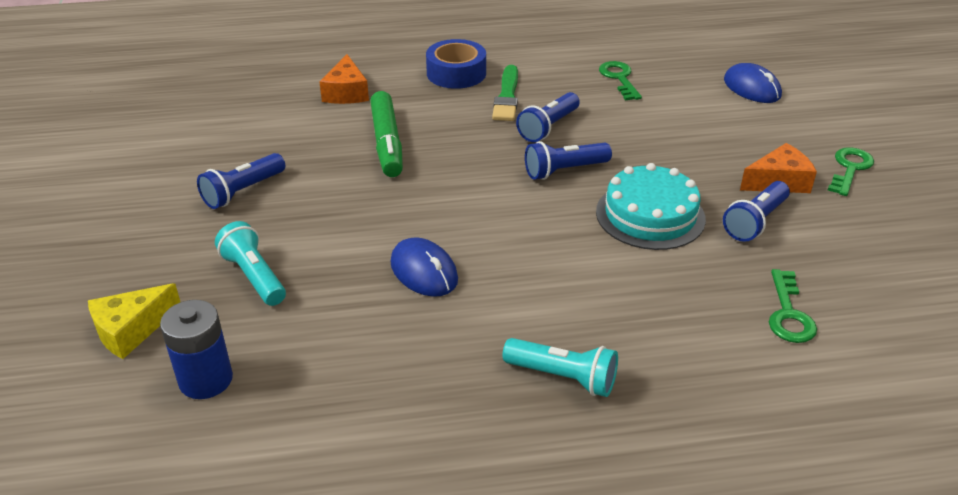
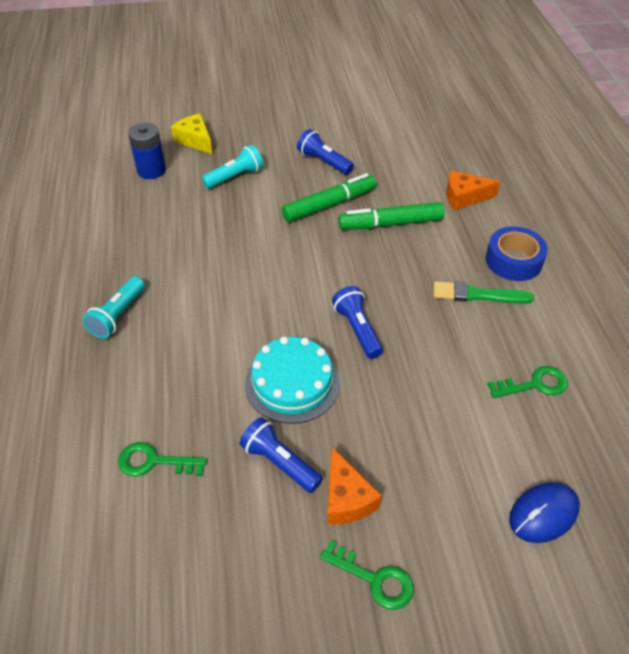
camera: 90 degrees right, 10 degrees up
blue mouse [390,237,458,297] -> none
blue flashlight [516,92,580,142] -> none
none -> green marker [281,173,376,222]

